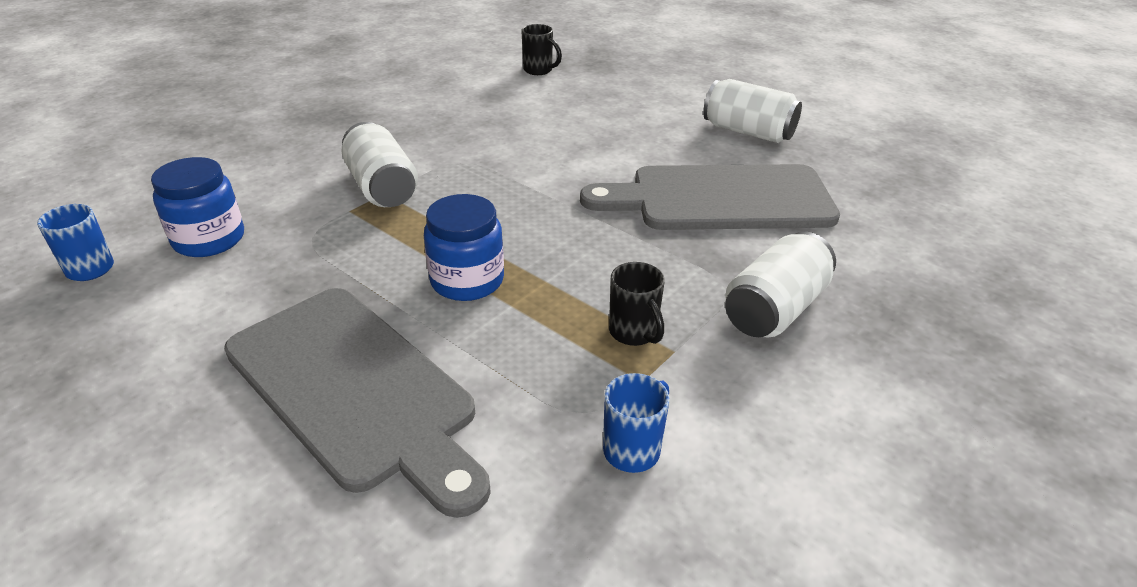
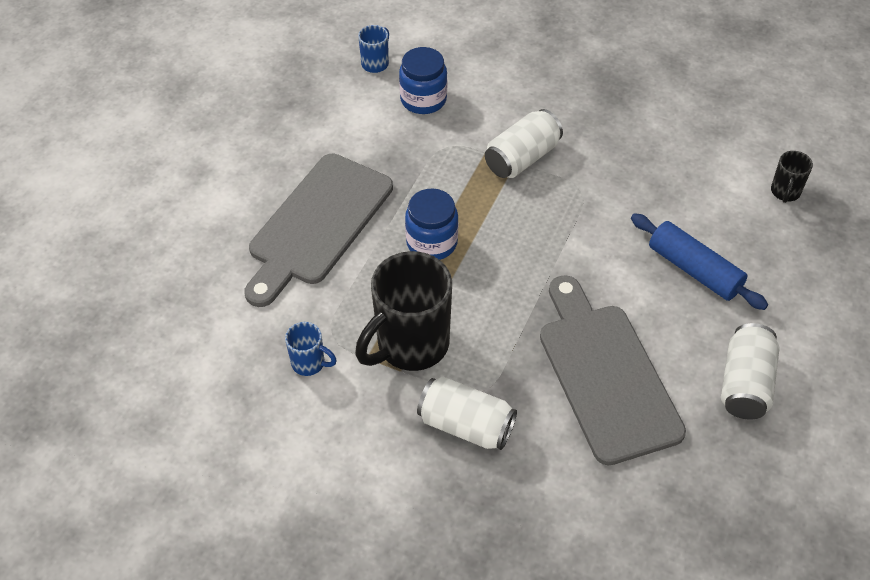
camera: 75 degrees right, 15 degrees up
black mug [609,262,665,346] -> black mug [355,251,452,371], size x2.16
none -> blue rolling pin [631,213,768,310]

